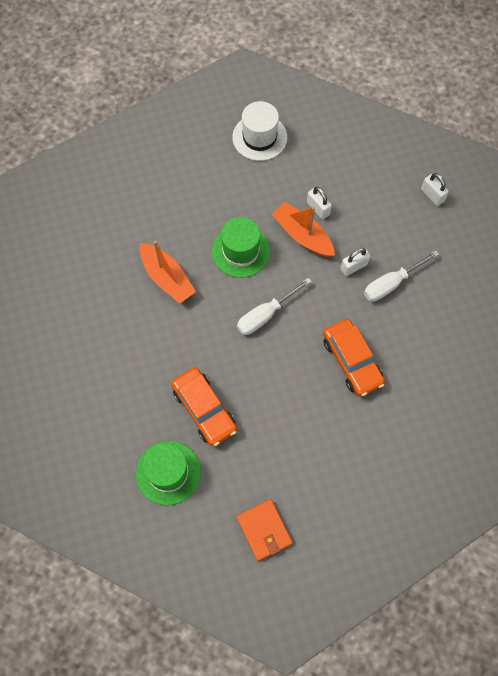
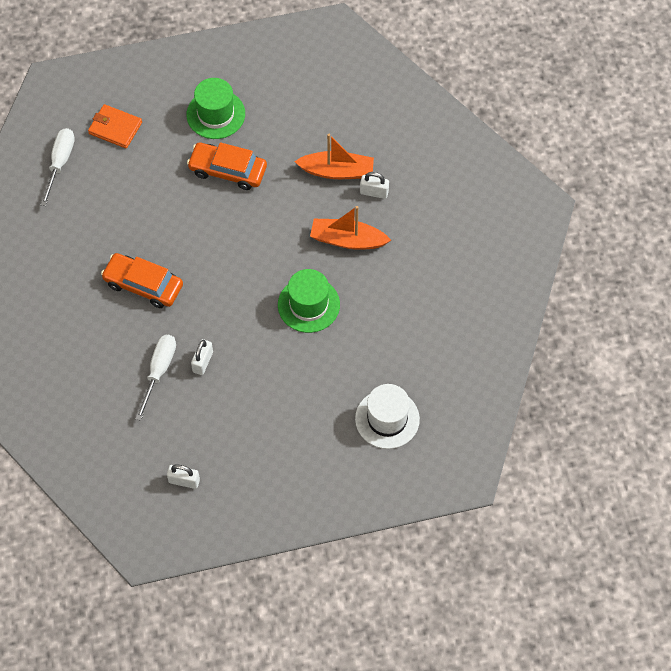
camera: 140 degrees right, 5 degrees down
white screwdriver [237,278,312,335] -> white screwdriver moved to [40,128,75,206]
orange boat [272,202,335,257] -> orange boat moved to [294,134,374,179]
white padlock [307,187,332,219] -> white padlock moved to [360,172,389,199]

